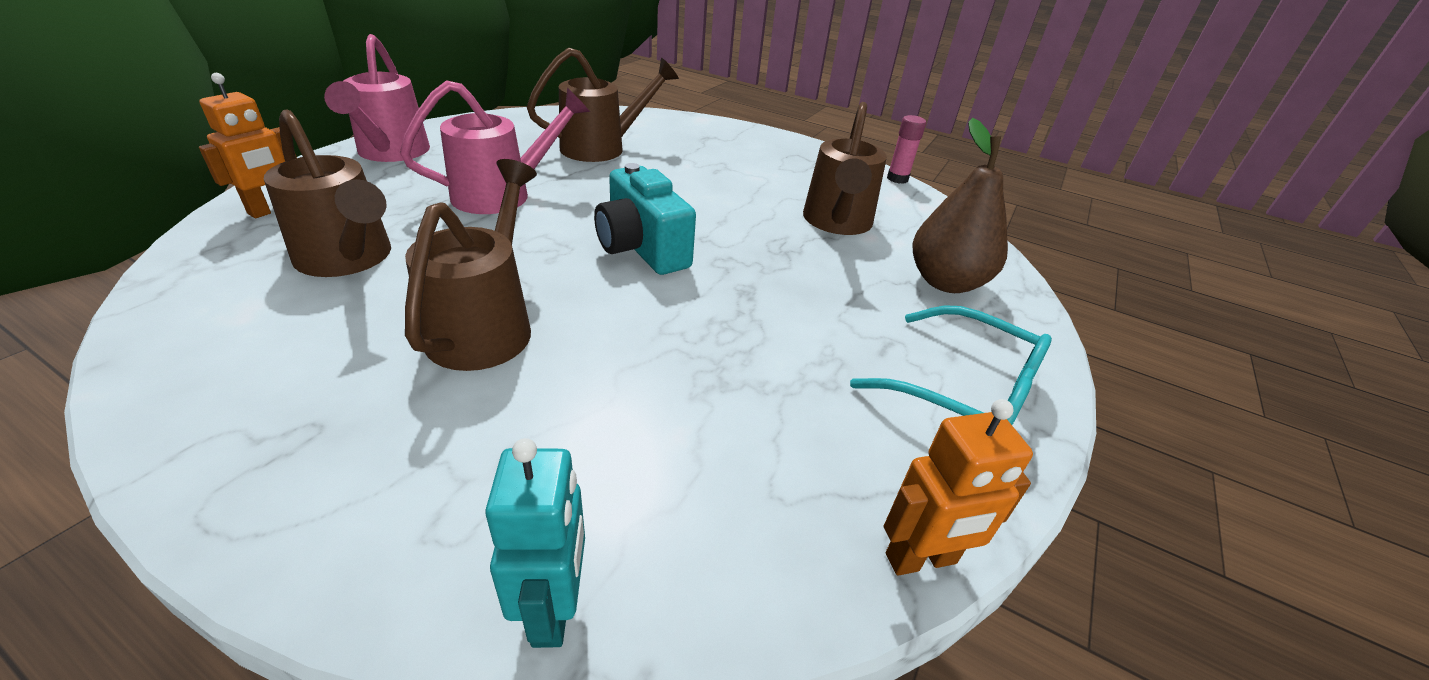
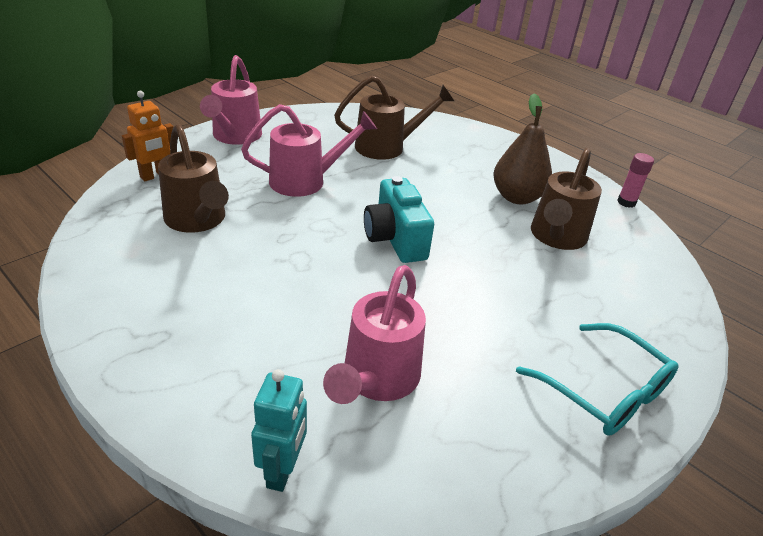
camera: 15 degrees right, 0 degrees up
brown watering can [405,159,537,371] -> none
orange robot [884,399,1033,576] -> none
brown pear [912,118,1008,293] -> brown pear moved to [493,93,552,204]
none -> pink watering can [323,265,426,404]

